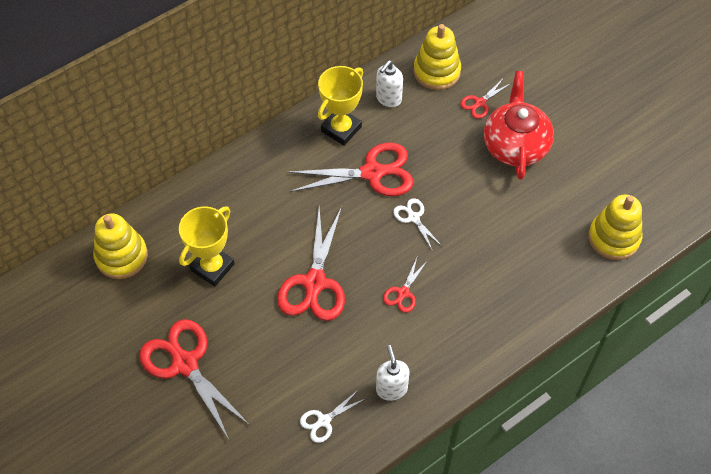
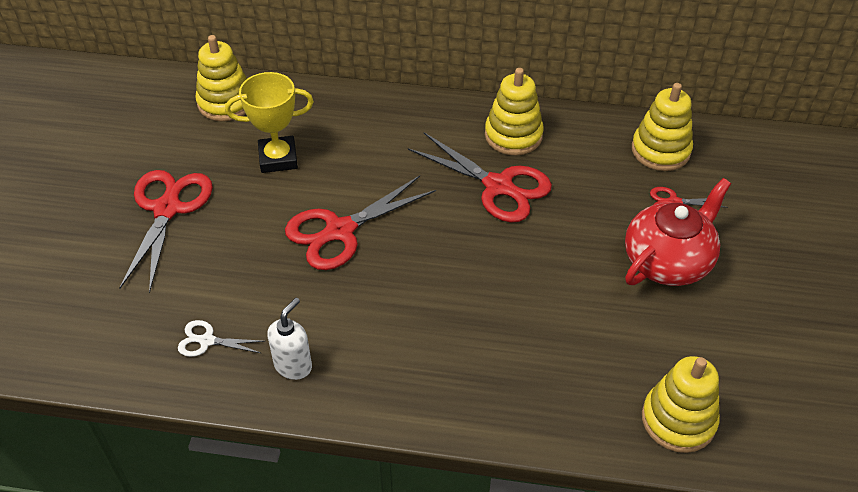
camera: 45 degrees right, 10 degrees down
yellow trophy [318,66,363,146] -> yellow stacking toy [485,68,544,155]
white soap dispenser [376,60,403,107] -> none
red scissors [383,258,428,313] -> none
white scissors [393,198,442,251] -> none

